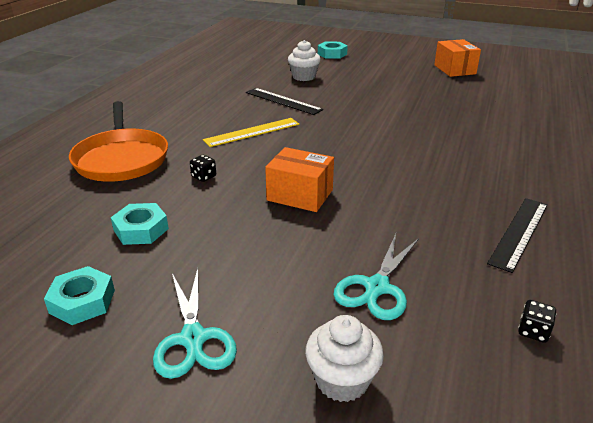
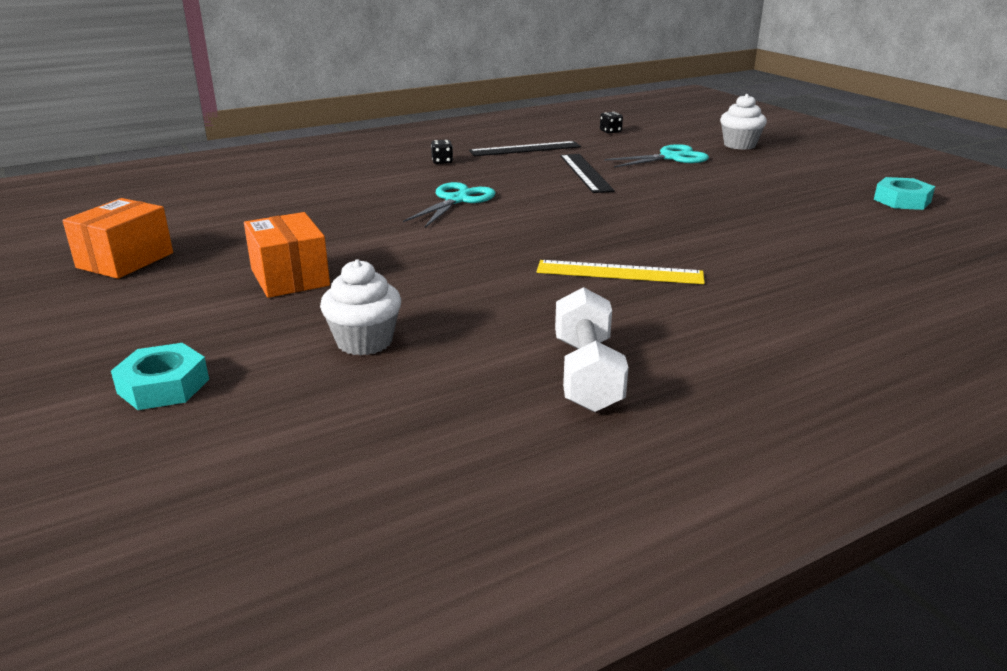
camera: 140 degrees left, 5 degrees down
orange pan [69,101,168,182] -> none
turquoise nut [111,203,169,245] -> none
turquoise scissors [153,268,237,379] -> turquoise scissors moved to [403,182,496,228]
black dice [190,155,216,182] -> black dice moved to [431,140,453,164]
black ruler [246,88,323,115] -> black ruler moved to [560,154,615,193]
orange box [265,147,334,212] -> orange box moved to [244,212,330,298]
none -> white dumbbell [555,287,629,412]

